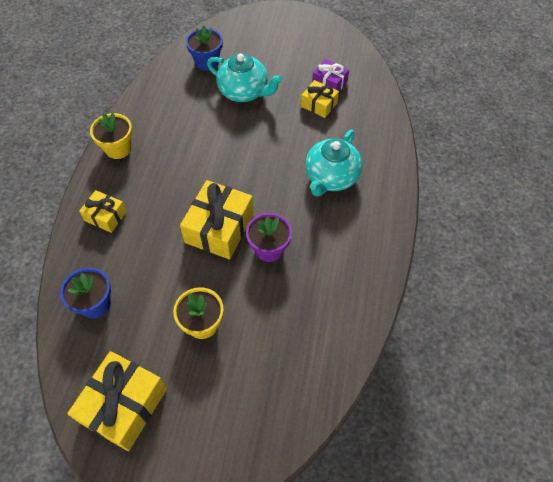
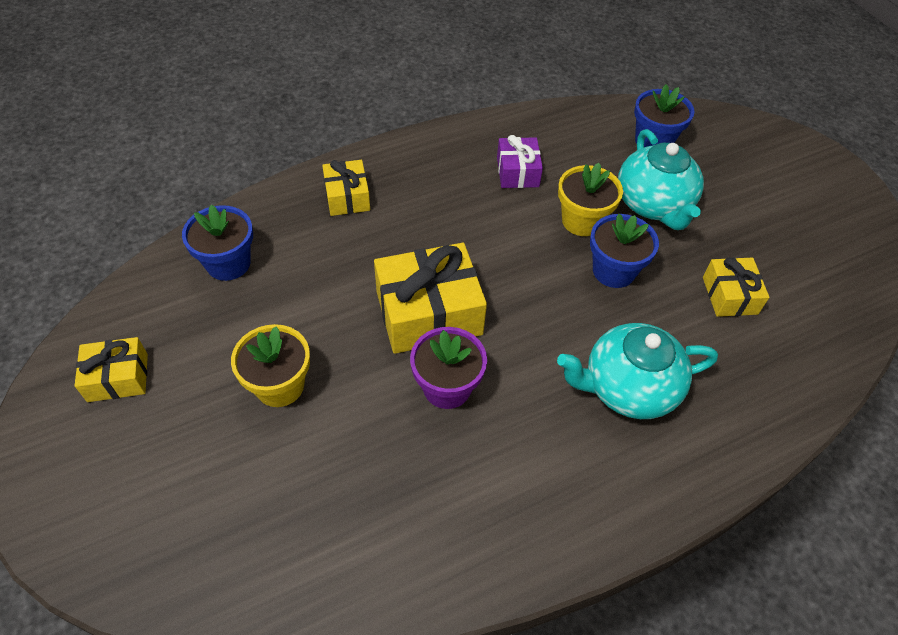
camera: 50 degrees right, 5 degrees down
yellow gift [67,351,167,451] -> yellow gift [75,337,148,402], size x0.57
yellow flower pot [90,113,132,159] -> yellow flower pot moved to [558,163,623,236]
purple gift [312,59,349,91] -> purple gift moved to [497,135,543,188]
none -> blue flower pot [590,214,659,288]

